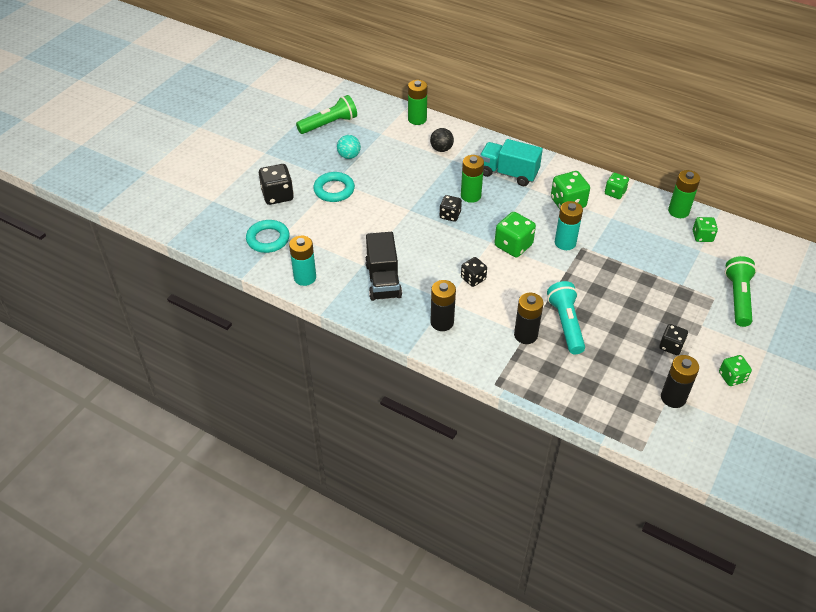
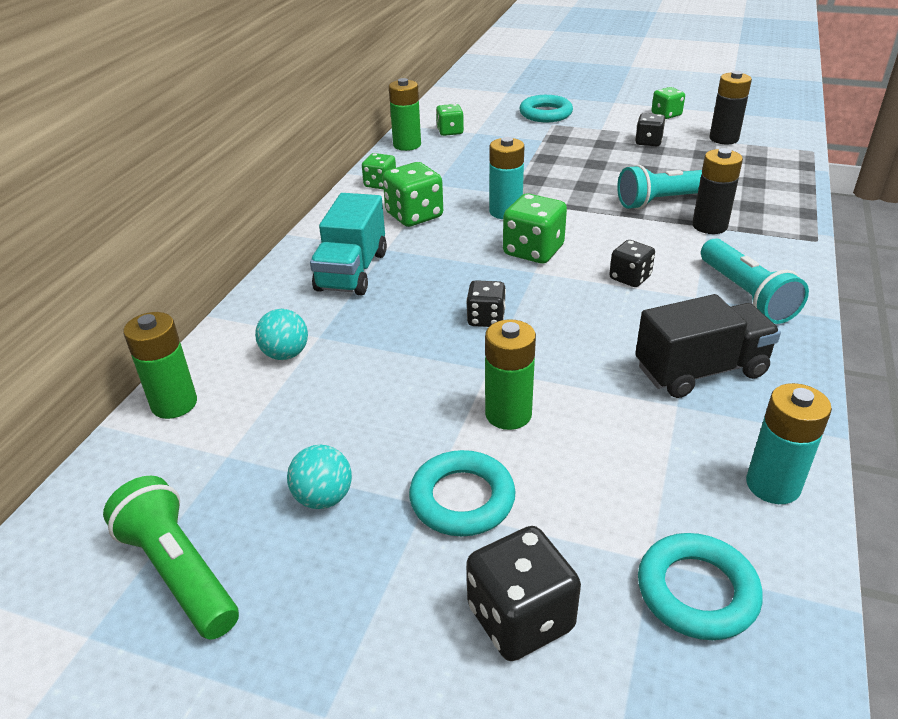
camera: 100 degrees left, 10 degrees down
black ball [430,128,454,152] -> turquoise ball [255,309,308,360]
black battery [431,280,456,331] -> turquoise flashlight [701,238,809,324]
green battery [461,155,484,203] -> green battery moved to [485,319,536,430]
green flashlight [725,256,757,327] -> turquoise ring [519,95,573,122]

